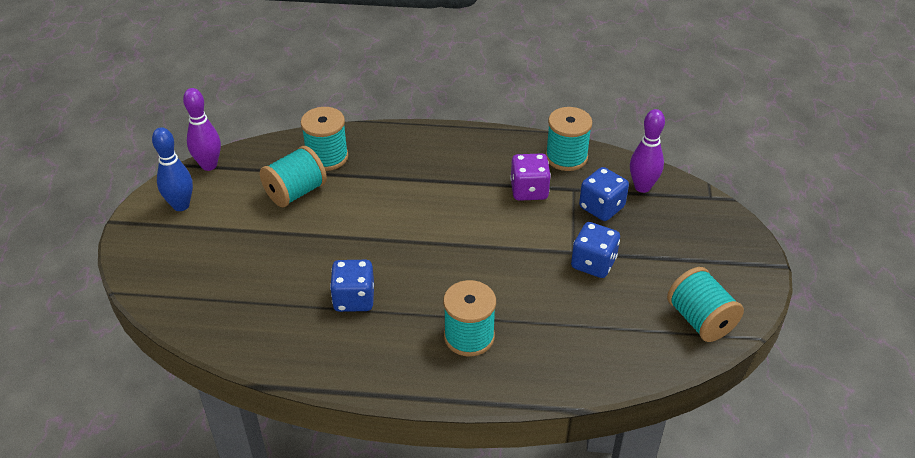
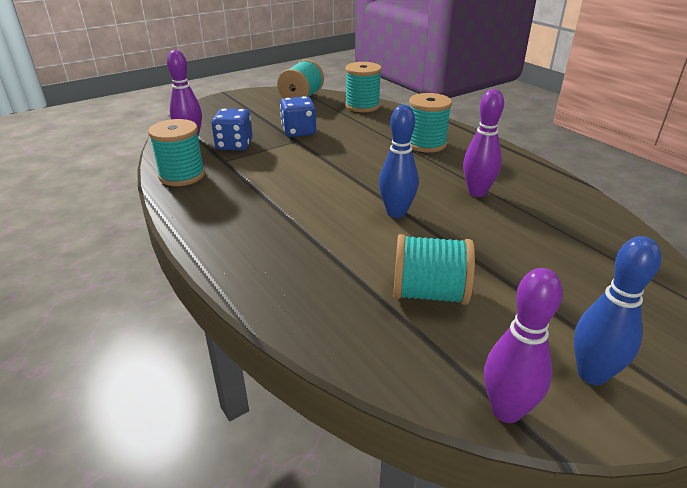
camera: 130 degrees left, 10 degrees down
turquoise spool [301,107,348,171] -> turquoise spool moved to [345,62,382,112]
blue dice [330,260,374,312] -> purple bowling pin [463,89,504,197]
purple dice [510,154,551,201] -> none
none -> blue bowling pin [379,105,419,218]

